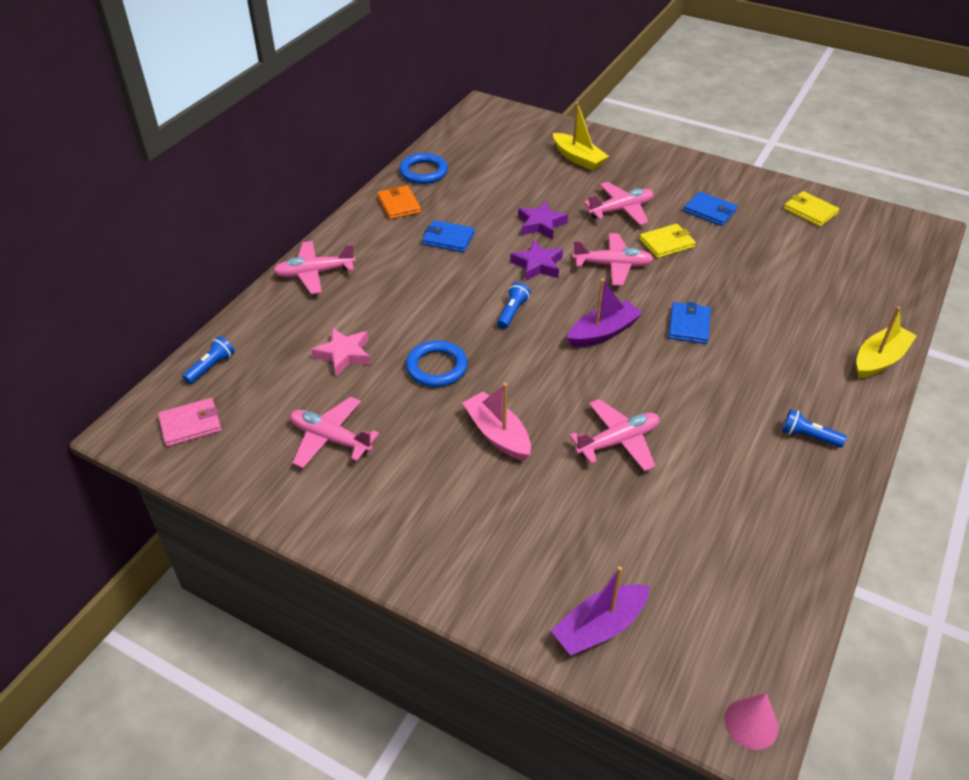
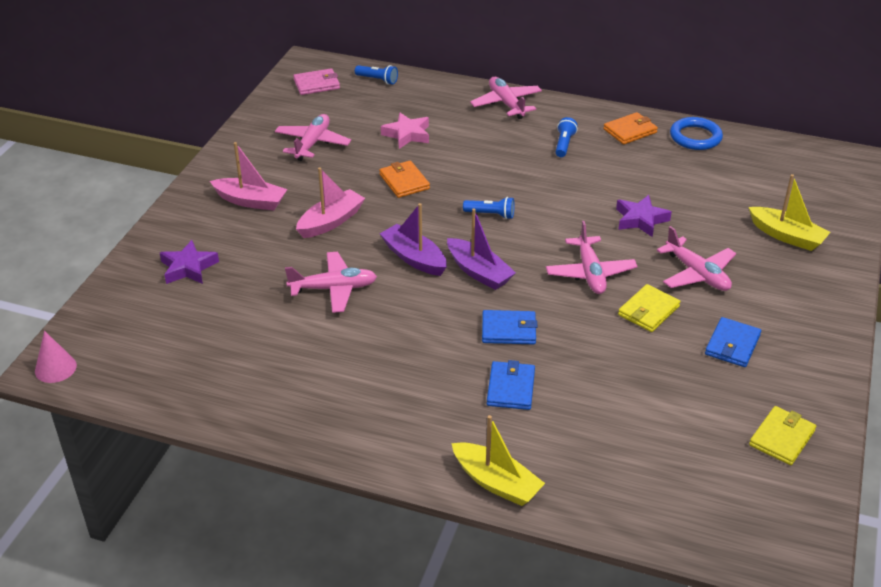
camera: 80 degrees right, 5 degrees down
pink wallet [158,398,222,447] -> pink wallet turned 75 degrees counterclockwise [293,68,340,95]
blue ring [406,340,468,387] -> orange wallet [379,161,430,198]
blue wallet [422,220,475,252] -> blue wallet moved to [487,360,535,410]
purple star [510,240,563,281] -> purple star moved to [160,240,219,284]
purple boat [550,566,650,656] -> purple boat moved to [380,203,447,276]
yellow boat [553,102,609,171] -> yellow boat turned 90 degrees counterclockwise [749,174,831,251]
pink plane [569,399,660,472] -> pink plane turned 60 degrees counterclockwise [285,252,377,313]
yellow wallet [639,224,696,258] -> yellow wallet turned 75 degrees clockwise [618,284,680,332]
blue flashlight [782,409,847,448] -> blue flashlight moved to [555,117,578,157]
none -> pink boat [210,142,287,211]

